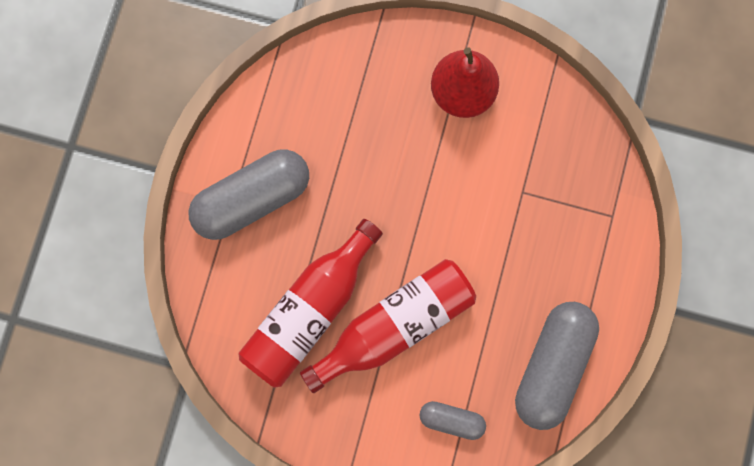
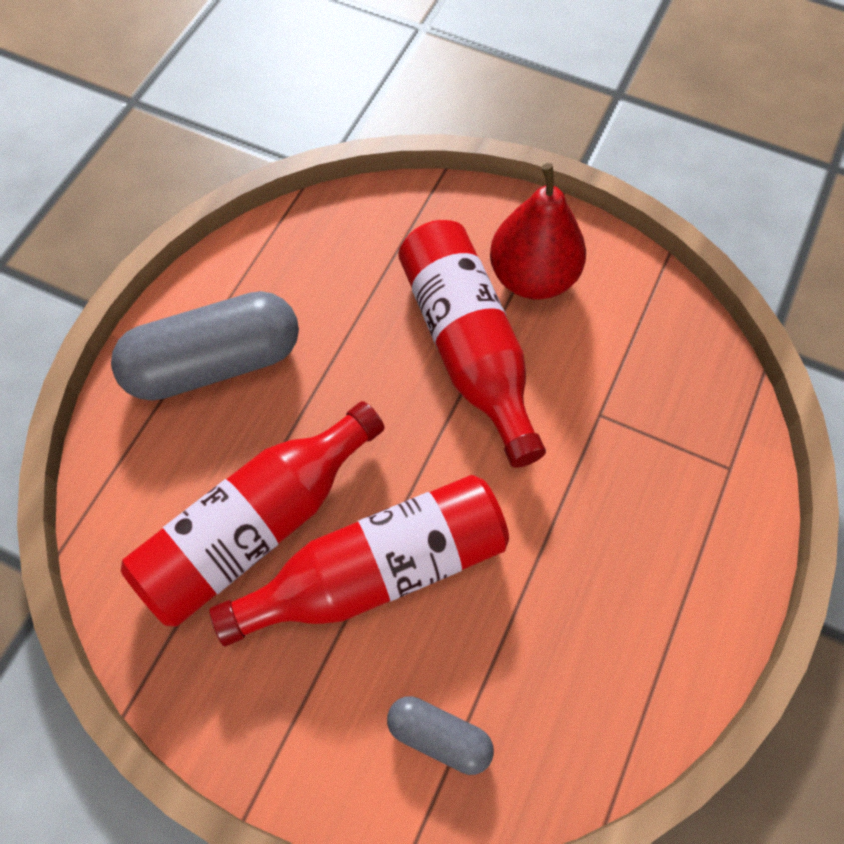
camera: 10 degrees right, 15 degrees down
grey capsule [515,302,599,430] -> none
none -> red bottle [398,220,546,468]

